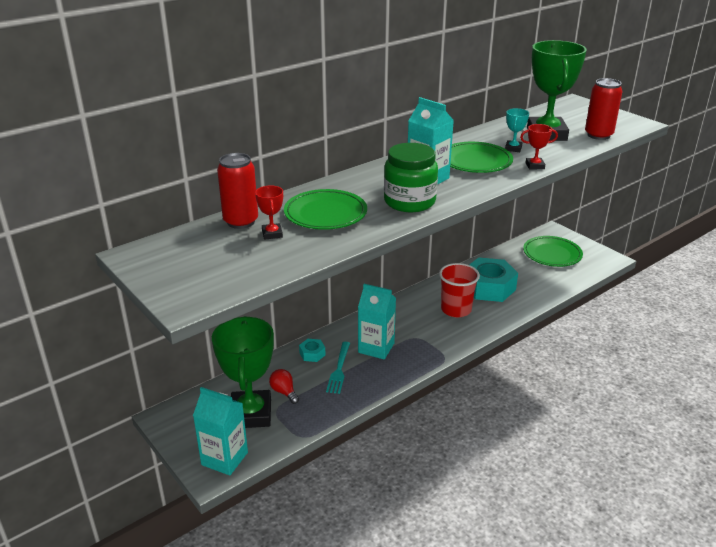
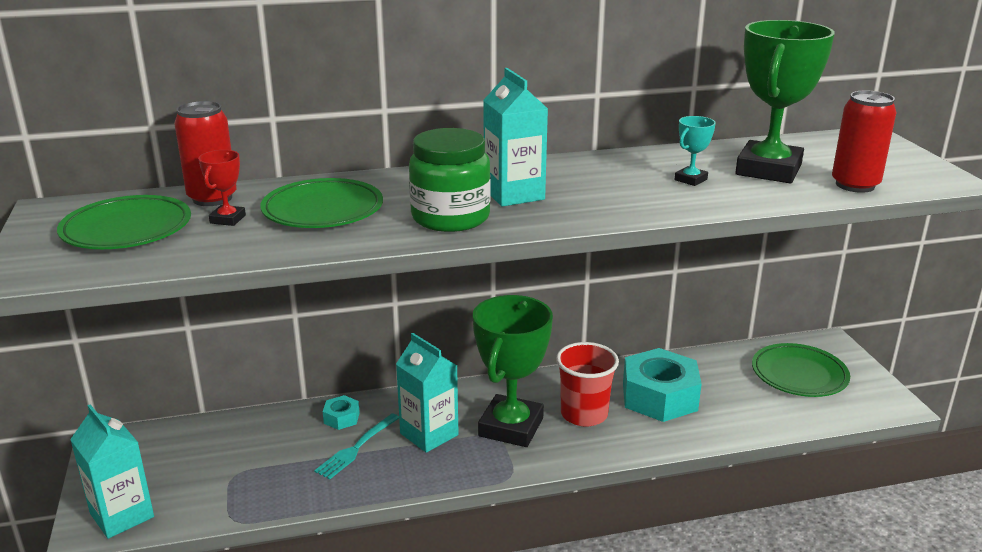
camera: 25 degrees right, 5 degrees down
green trophy [212,316,274,428] -> green trophy moved to [473,295,553,447]
red light bulb [269,369,299,404] -> none
green plate [450,142,513,173] -> green plate moved to [57,195,191,249]
red trophy [520,124,558,170] -> none

